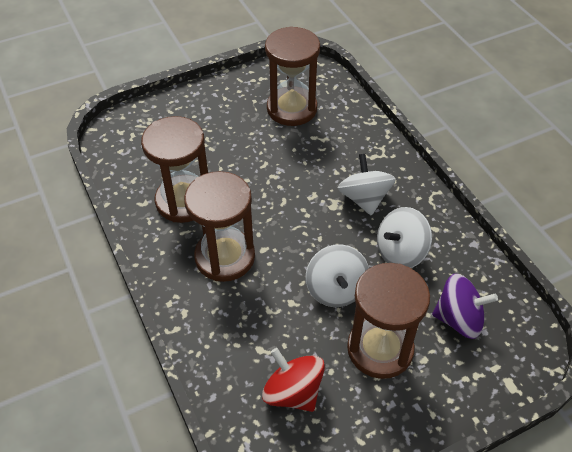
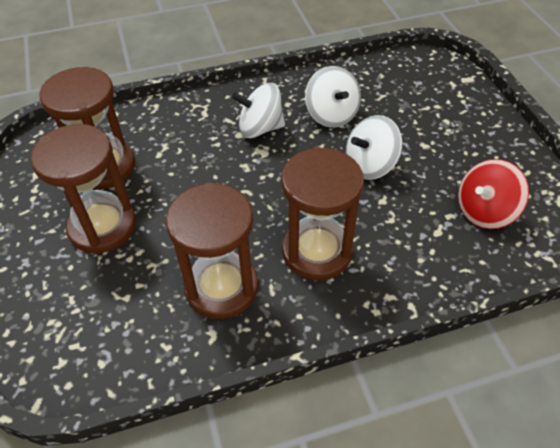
camera: 80 degrees left, 0 degrees up
white spinning top [306,244,369,307] -> white spinning top turned 150 degrees clockwise [346,115,402,180]
brown hourglass [347,263,430,379] -> brown hourglass moved to [30,124,136,254]
purple spinning top [432,274,498,339] -> none

